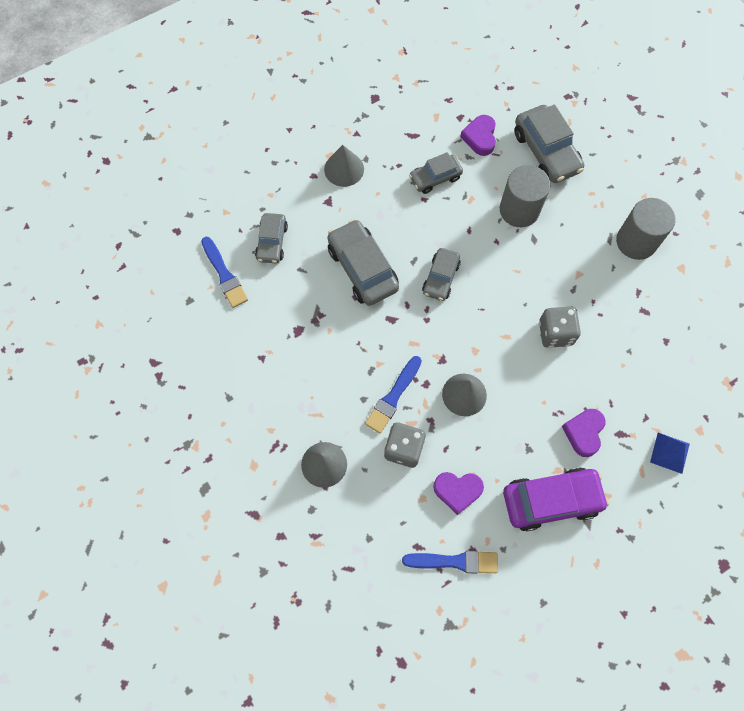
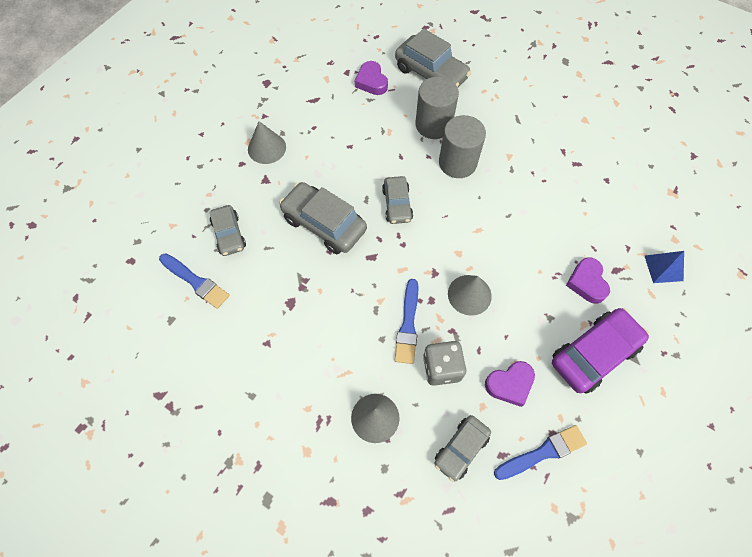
camera: 25 degrees left, 5 degrees down
grey car [409,152,463,194] -> grey car moved to [434,415,491,482]
grey dice [539,307,581,348] -> none
grey cylinder [616,198,676,260] -> grey cylinder moved to [439,115,486,178]

